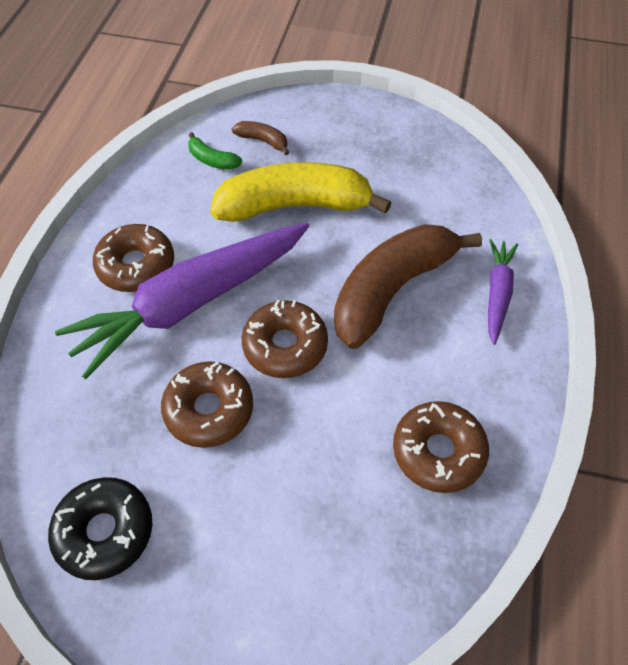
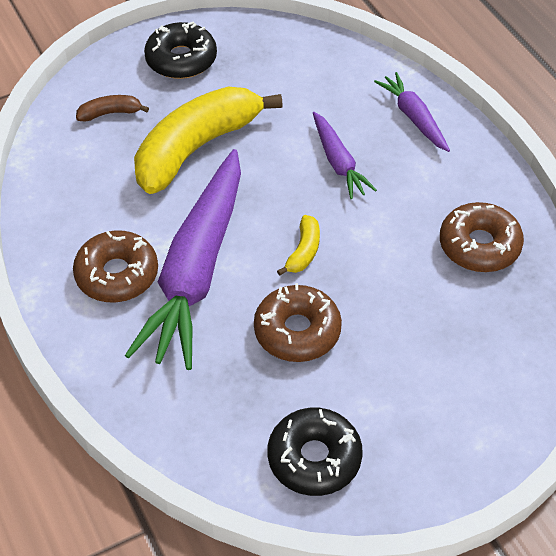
camera: 40 degrees left, 5 degrees down
green banana [188,132,242,170] -> none
brown donut [242,300,328,378] -> yellow banana [277,215,320,276]
brown banana [334,224,482,349] -> purple carrot [313,112,377,199]
none -> black donut [144,21,217,79]

